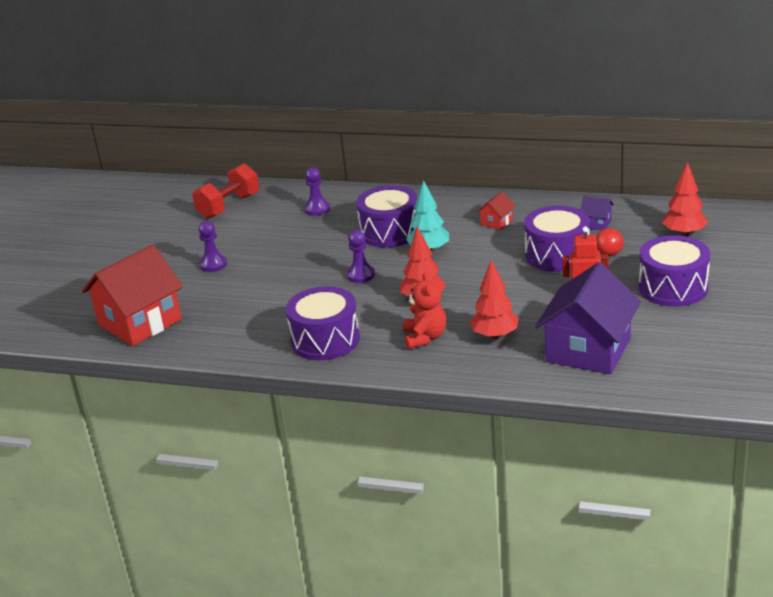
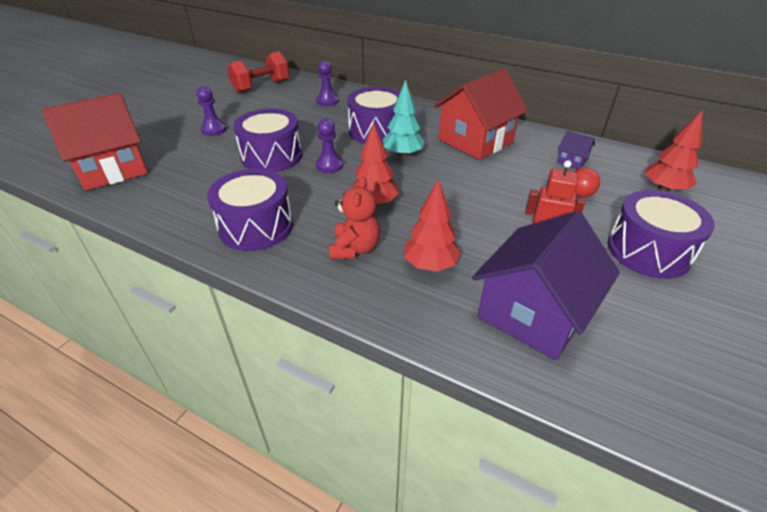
camera: 10 degrees right, 10 degrees up
red house [476,192,516,230] -> red house [434,69,528,160], size x2.37
purple drum [524,206,590,272] -> purple drum moved to [233,109,302,172]

